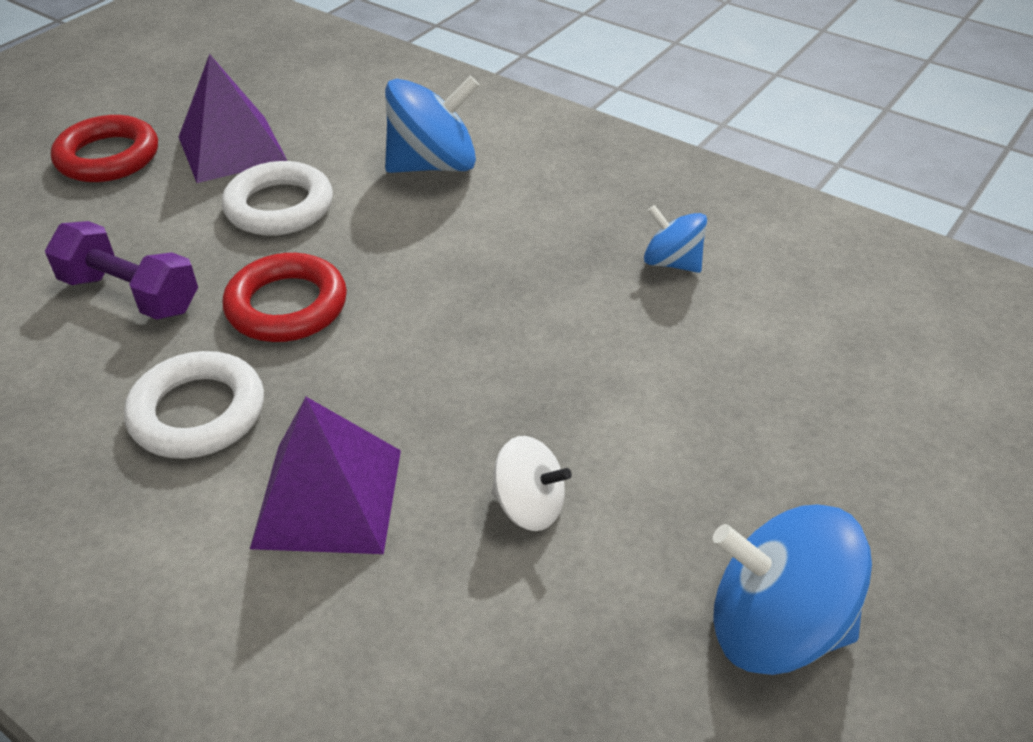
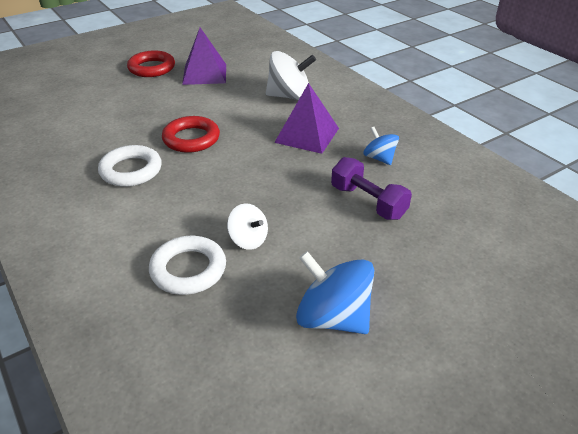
camera: 20 degrees right, 5 degrees down
purple dumbbell [45,221,198,320] -> purple dumbbell moved to [331,157,412,220]
white ring [222,161,333,235] -> white ring moved to [149,236,226,295]
purple pyramid [250,397,401,554] -> purple pyramid moved to [274,83,339,154]
blue spinning top [385,76,480,173] -> white spinning top [266,51,316,100]

